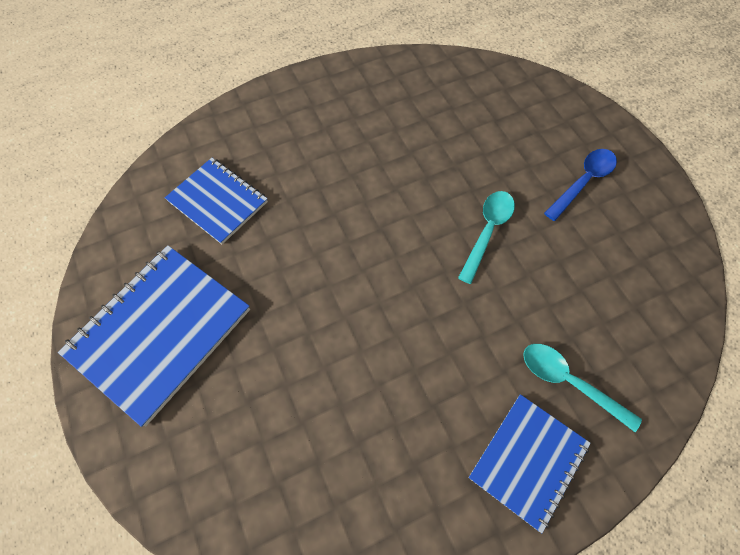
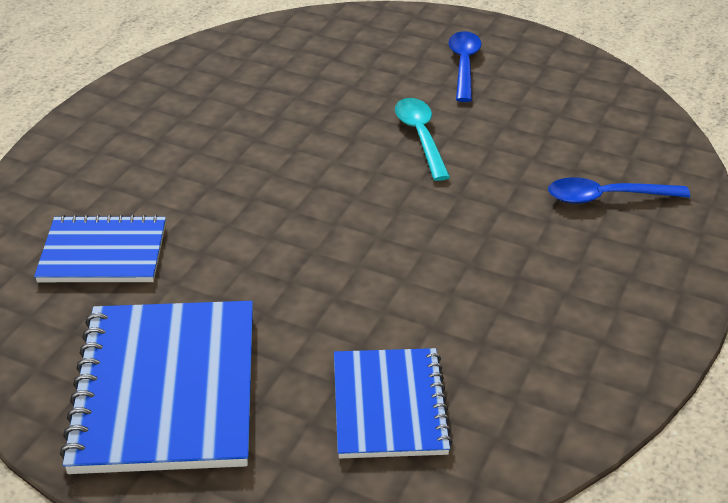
camera: 40 degrees left, 25 degrees down
blue notebook [469,394,591,533] -> blue notebook moved to [334,348,453,458]
turquoise spoon [523,344,642,432] -> blue spoon [548,177,690,204]

